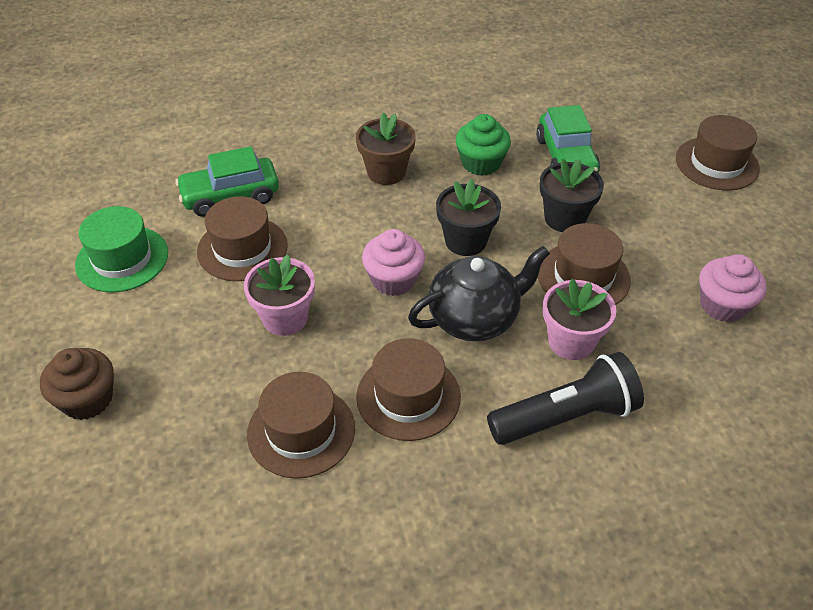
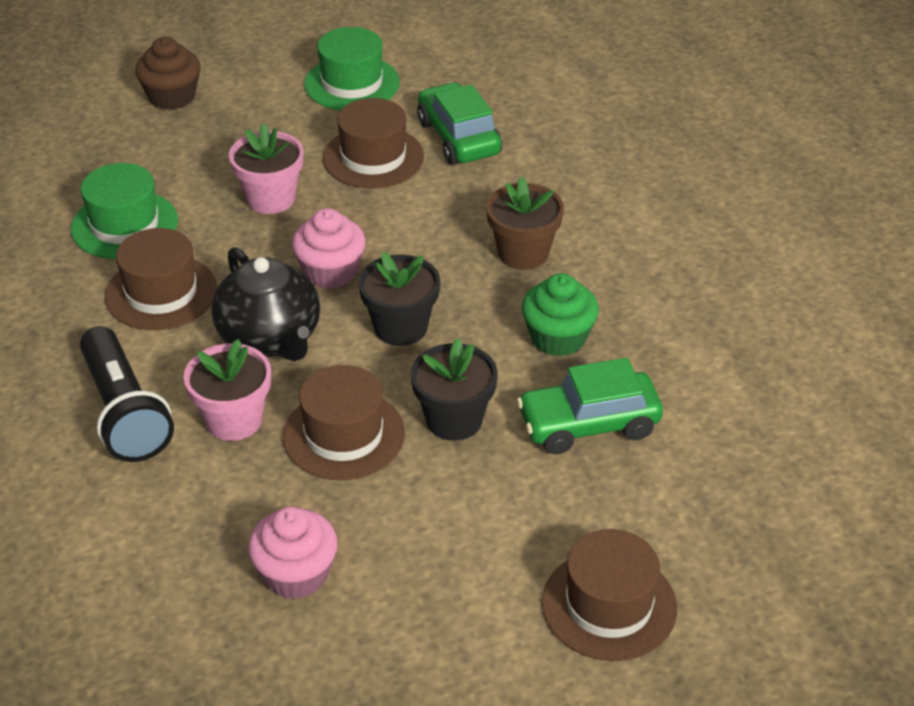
camera: 85 degrees right, 5 degrees down
brown hat [247,372,355,479] -> green hat [71,163,178,259]

